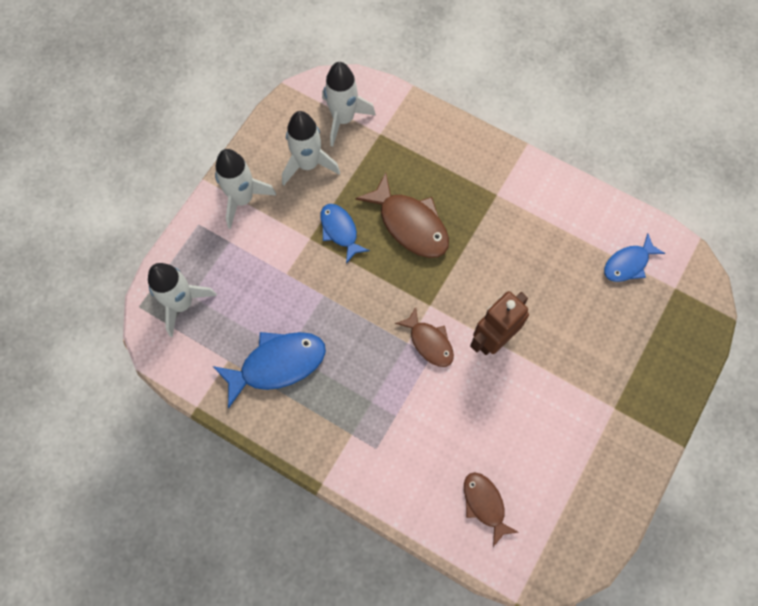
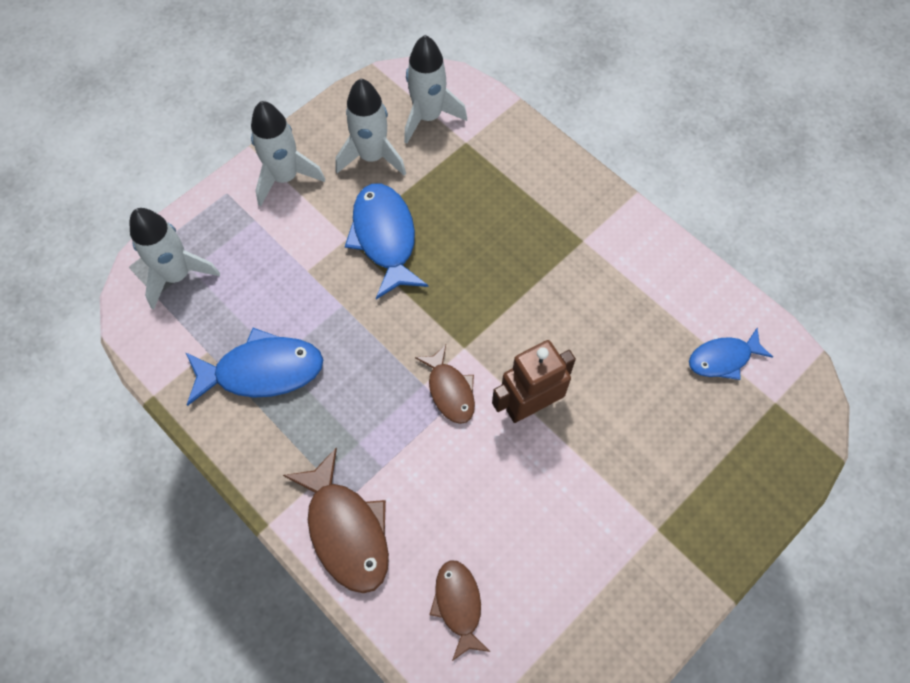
camera: 15 degrees right, 5 degrees down
blue fish [320,204,370,263] -> blue fish [345,184,429,299], size x1.62
brown fish [355,172,449,258] -> brown fish moved to [283,448,389,593]

